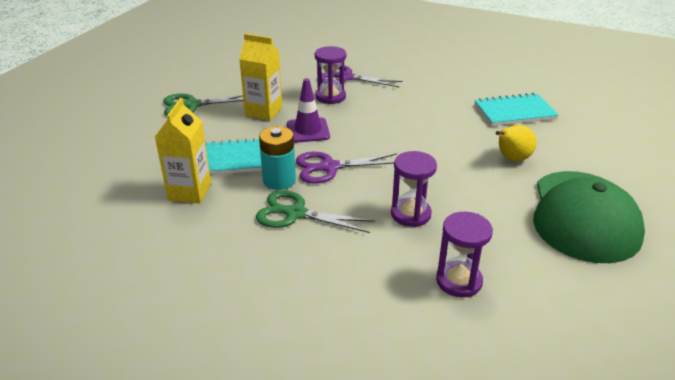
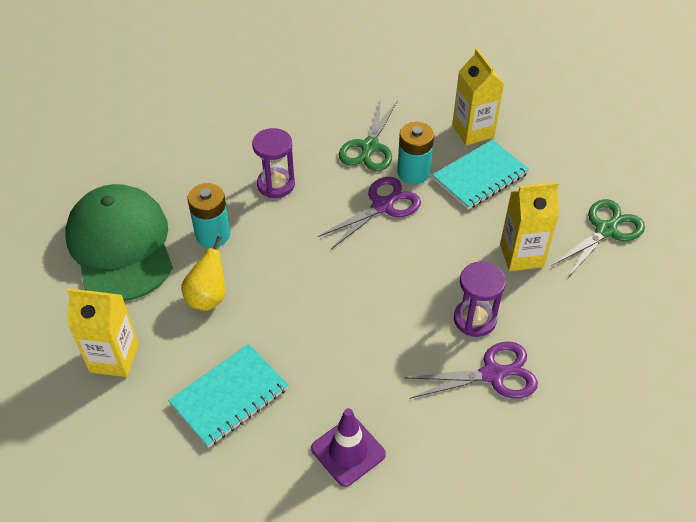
camera: 150 degrees right, 15 degrees up
green scissors [256,190,375,233] -> green scissors turned 120 degrees clockwise [339,98,398,171]
purple traffic cone [287,78,330,143] -> purple traffic cone moved to [311,408,386,487]
purple hourglass [436,212,493,297] -> none
none -> yellow carton [67,288,139,377]
none -> turquoise battery [188,183,230,248]

